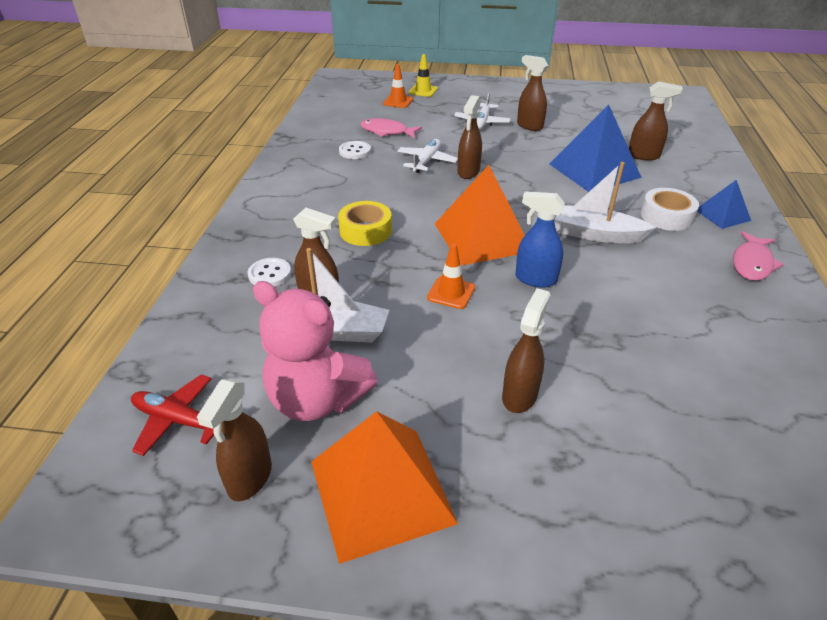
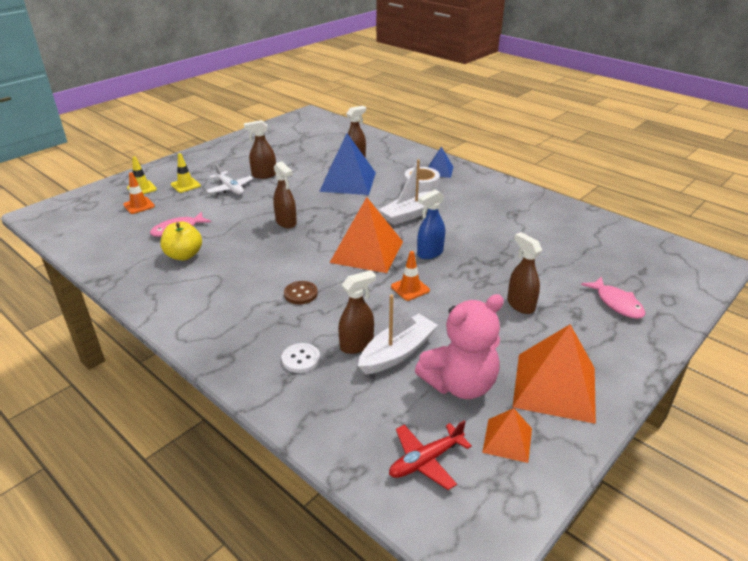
camera: 55 degrees left, 5 degrees down
brown spray bottle [197,379,272,501] -> orange pyramid [482,408,532,463]
yellow tape [338,201,392,246] -> brown button [284,281,318,304]
white button [339,141,371,159] -> yellow apple [161,222,202,260]
white plane [397,139,458,173] -> none
pink fish [733,231,784,281] -> pink fish moved to [581,277,645,319]
none -> yellow traffic cone [171,153,201,193]

